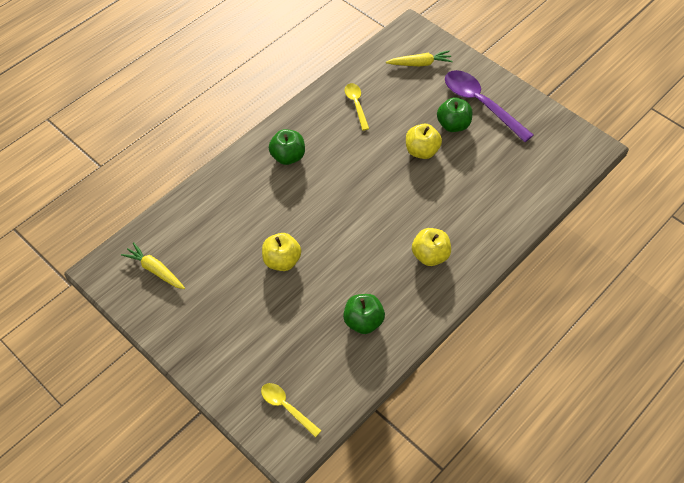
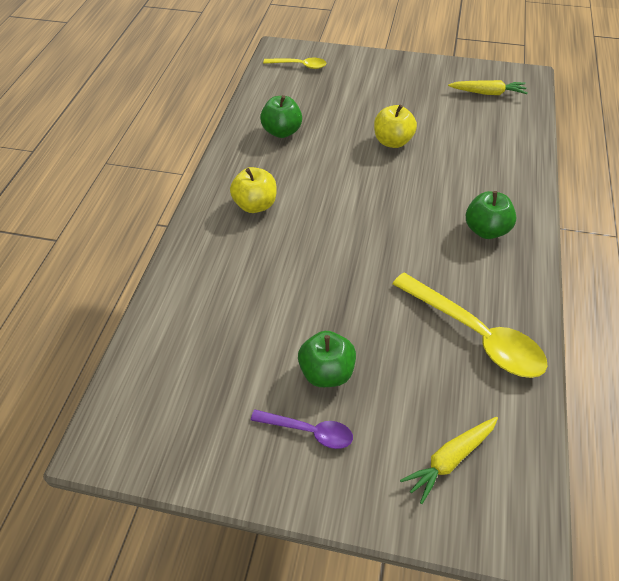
camera: 150 degrees right, 5 degrees down
yellow spoon [345,83,369,131] -> yellow spoon [392,272,548,378], size x1.84
yellow apple [406,124,442,159] -> none
purple spoon [445,70,533,142] -> purple spoon [250,410,353,449], size x0.54

